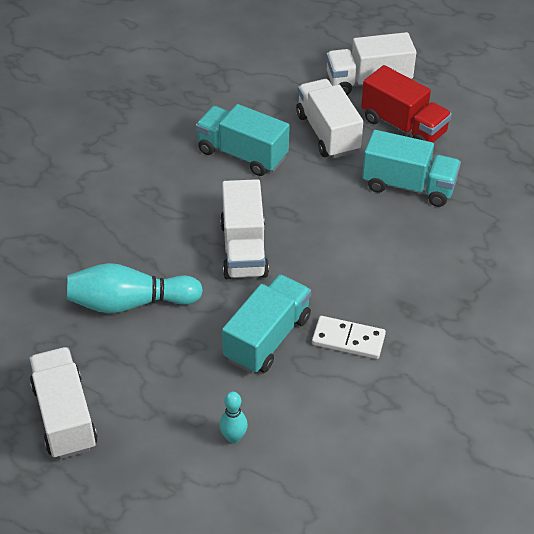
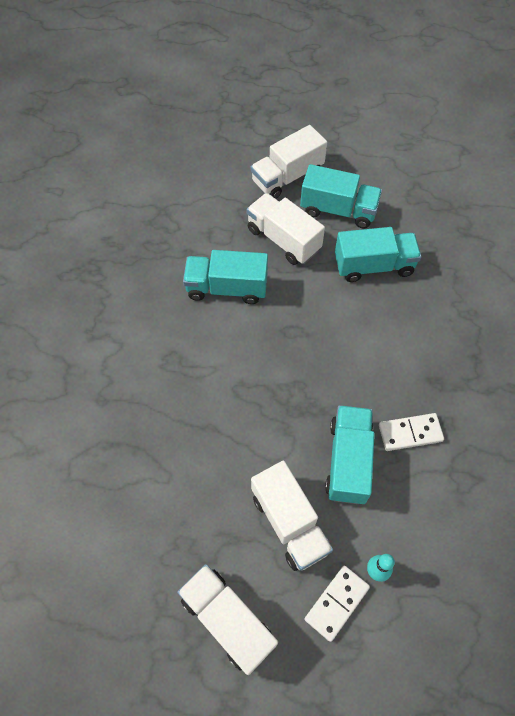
camera: 25 degrees left, 15 degrees up
turquoise bowling pin [67,263,203,313] -> none
white truck [220,179,269,279] -> white truck moved to [251,460,333,571]
red truck [361,65,452,143] -> turquoise truck [300,164,382,228]
none -> white domino [305,565,370,642]

